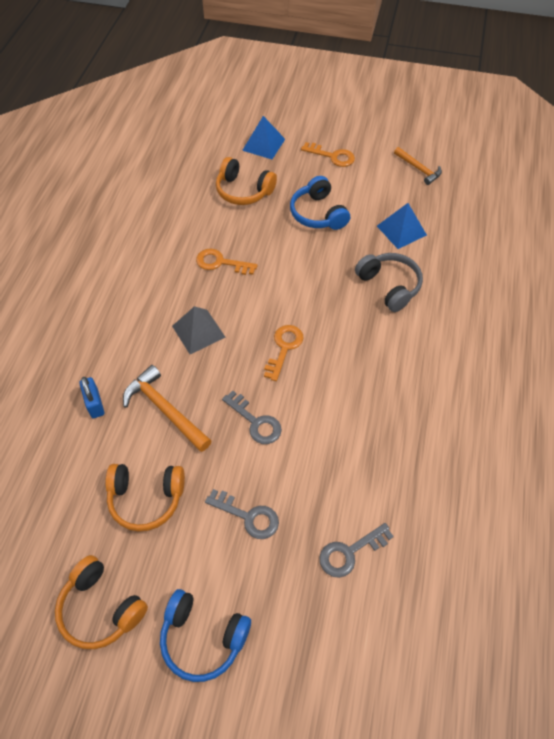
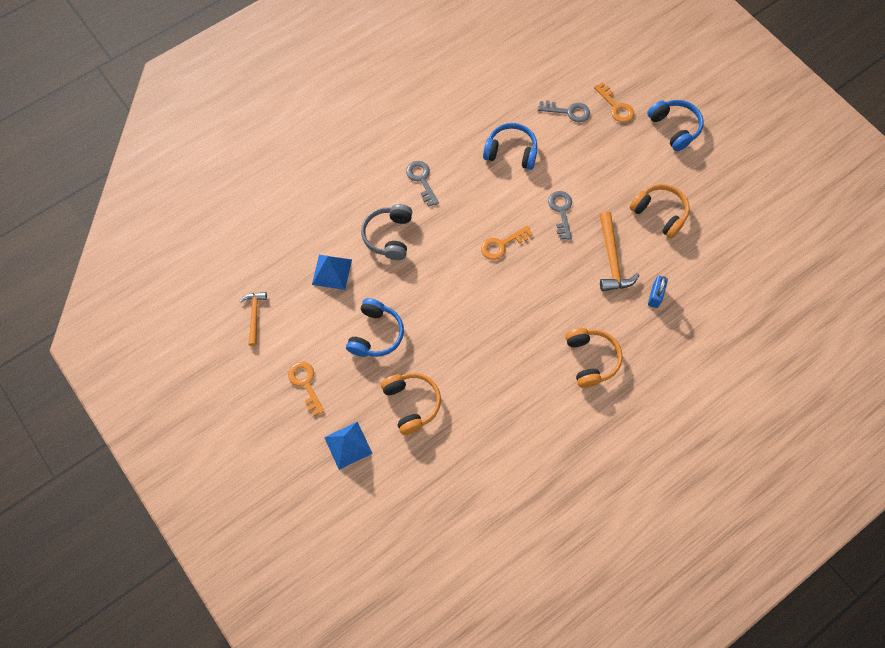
camera: 140 degrees left, 10 degrees up
orange headphones [55,555,148,649] -> orange headphones moved to [565,328,623,388]
grey pyramid [172,306,226,354] -> none
orange key [196,249,258,275] -> orange key moved to [594,82,634,123]
grey key [205,489,279,539] -> grey key moved to [406,161,439,206]
none -> blue headphones [483,123,537,170]

